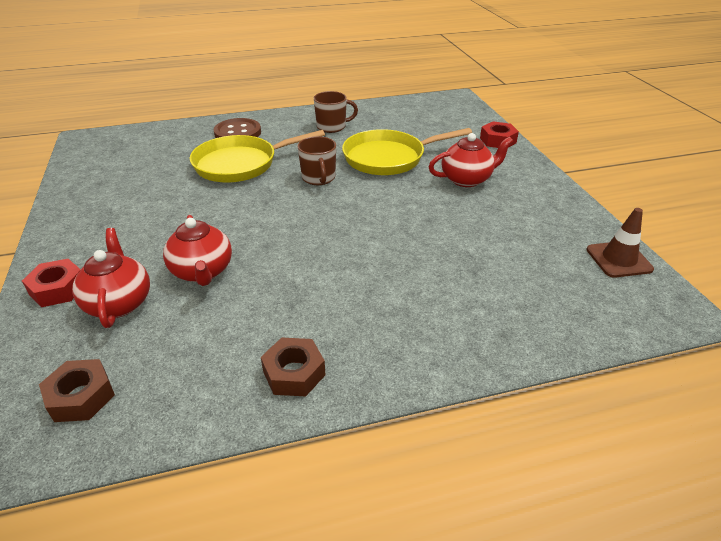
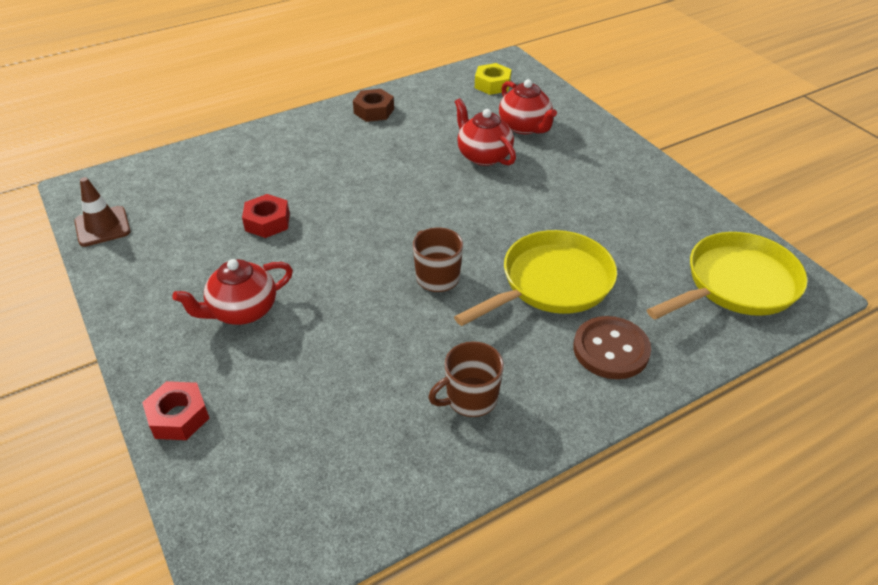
camera: 165 degrees right, 5 degrees up
red nut [22,259,81,307] -> red nut moved to [242,194,290,238]
brown nut [39,359,115,422] -> yellow nut [475,63,512,95]
yellow pan [342,128,472,175] -> yellow pan moved to [647,232,808,320]

